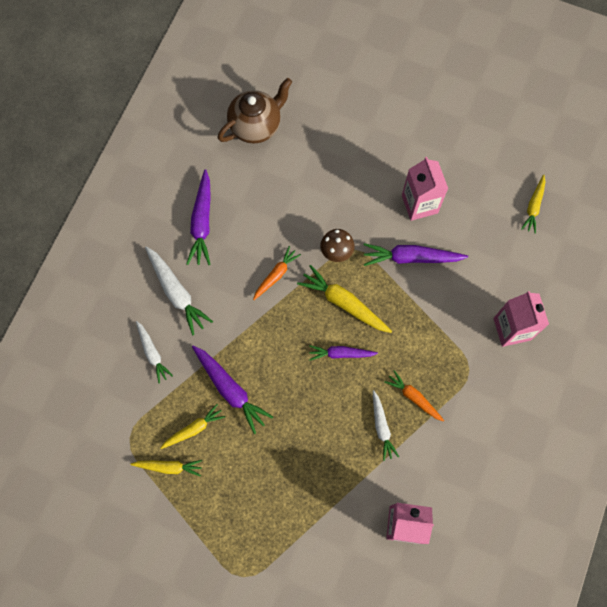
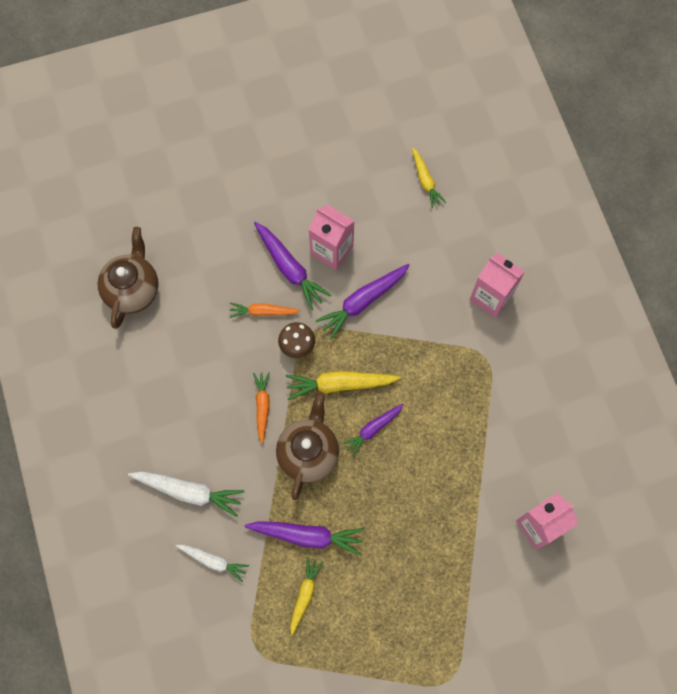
camera: 40 degrees left, 0 degrees up
yellow carrot [130,460,202,477] -> none
purple carrot [187,169,211,265] -> purple carrot moved to [254,222,331,310]
white carrot [373,390,399,461] -> none
orange carrot [385,370,444,422] -> orange carrot moved to [229,302,301,318]
none -> brown teapot [276,392,339,500]

